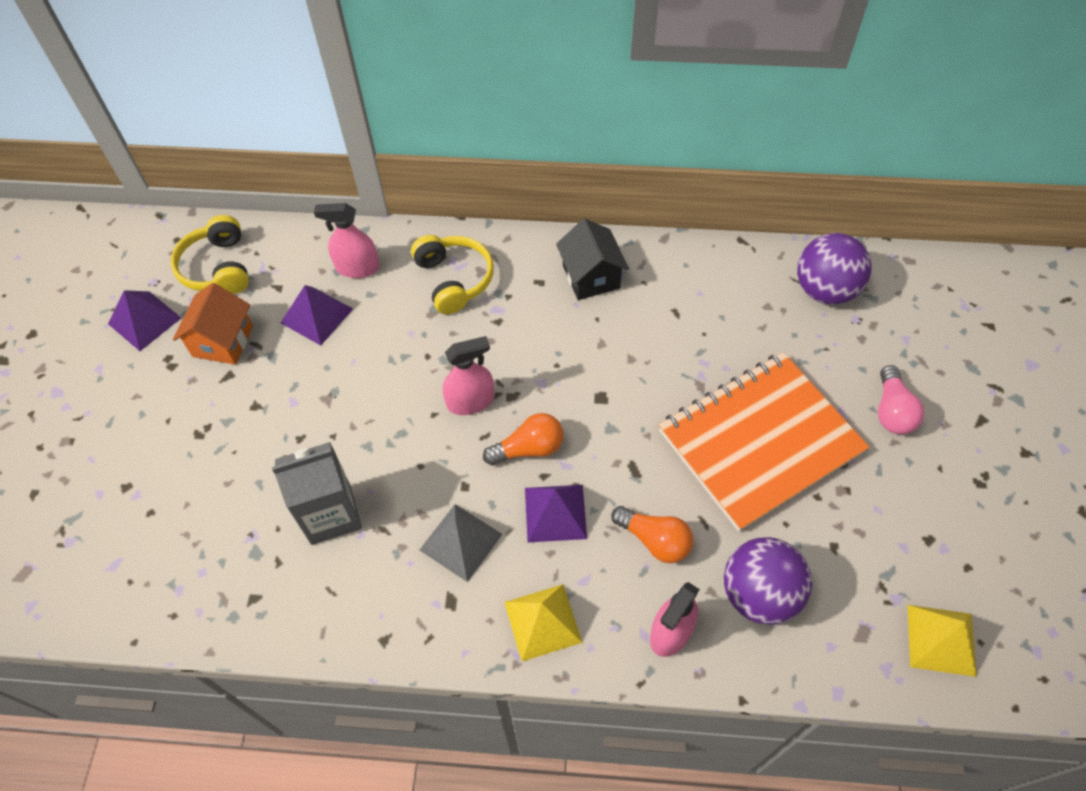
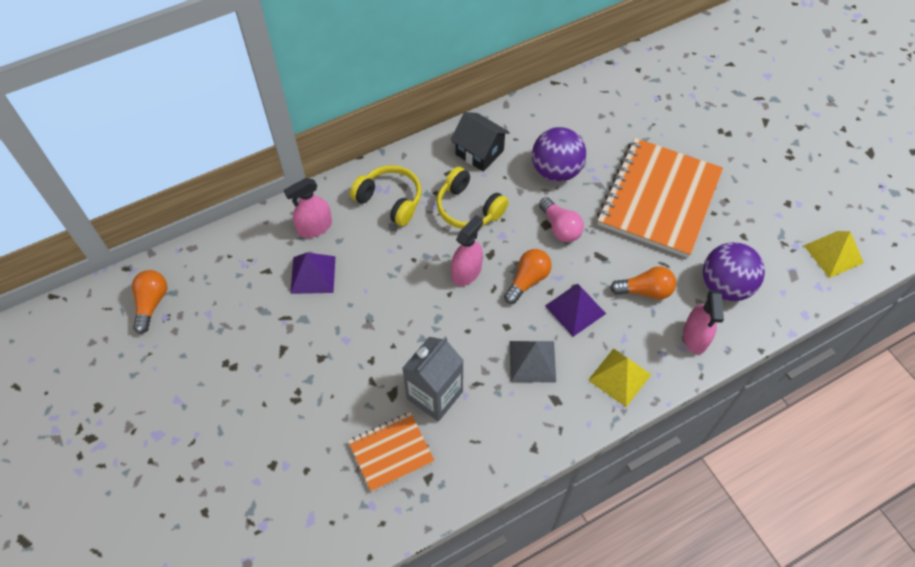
camera: 35 degrees left, 0 degrees up
purple pyramid [108,290,181,351] -> none
yellow headphones [171,215,249,294] -> yellow headphones moved to [437,167,509,229]
orange house [173,283,253,365] -> none
purple ball [797,233,872,305] -> purple ball moved to [532,127,586,182]
pink light bulb [878,365,924,434] -> pink light bulb moved to [539,197,584,242]
none -> orange light bulb [132,270,167,334]
none -> orange notebook [348,412,435,492]

